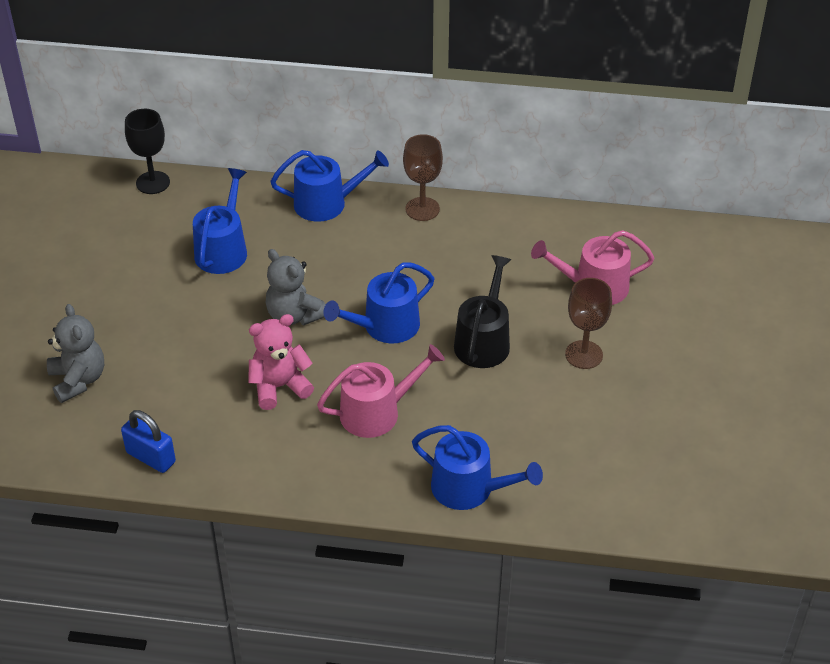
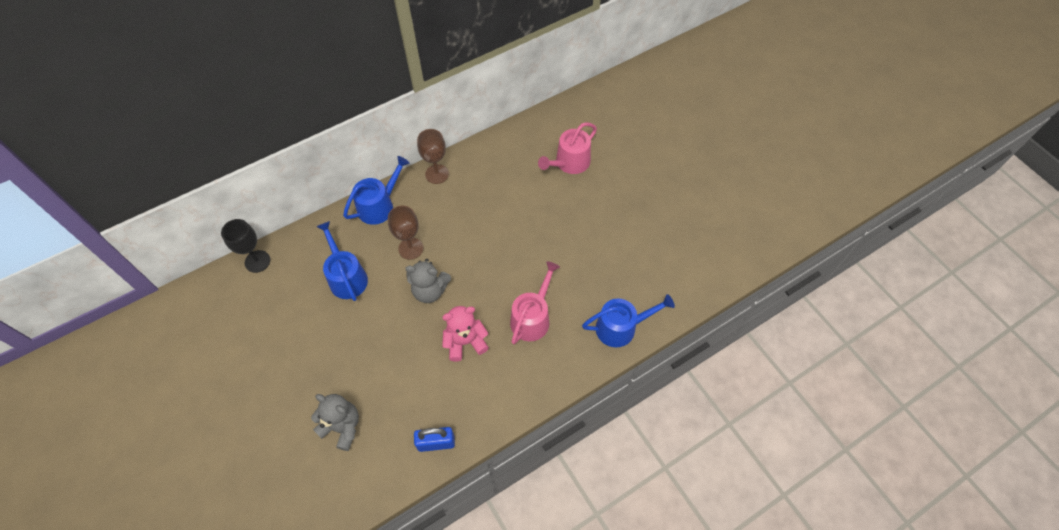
camera: 40 degrees left, 15 degrees up
pink teddy bear [248,314,314,410] -> pink teddy bear turned 45 degrees clockwise [442,306,489,362]
blue watering can [323,262,434,343] -> none
black watering can [454,255,511,368] -> none
brown goblet [565,278,612,369] -> brown goblet moved to [388,206,423,260]

